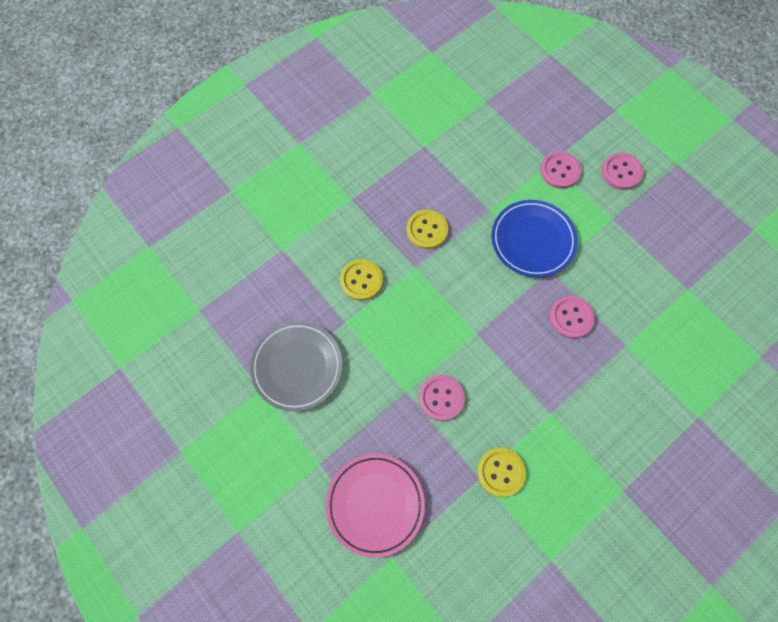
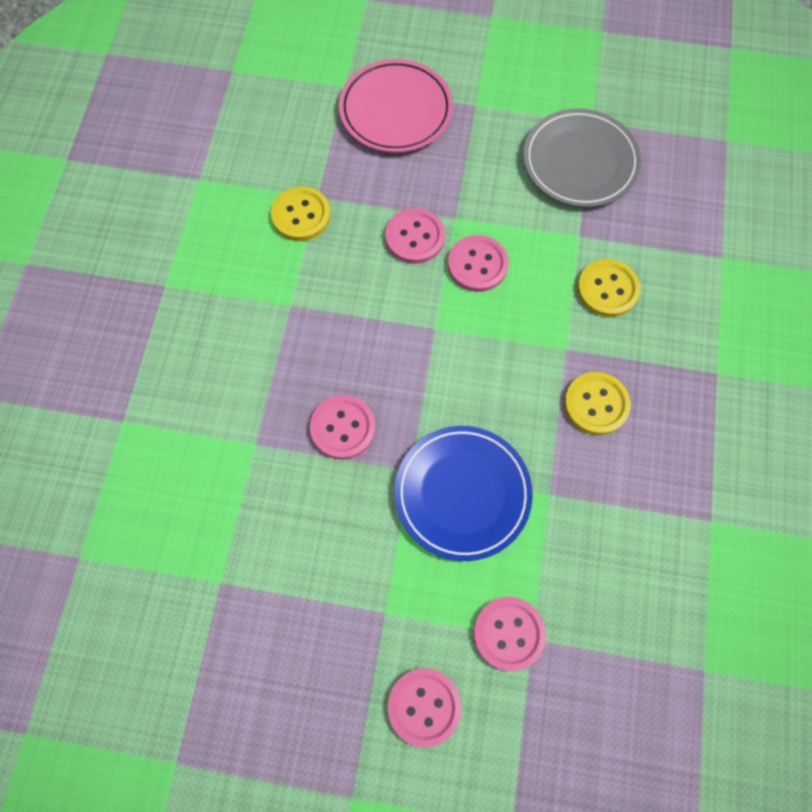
camera: 140 degrees right, 0 degrees up
none -> pink button [448,235,509,292]

